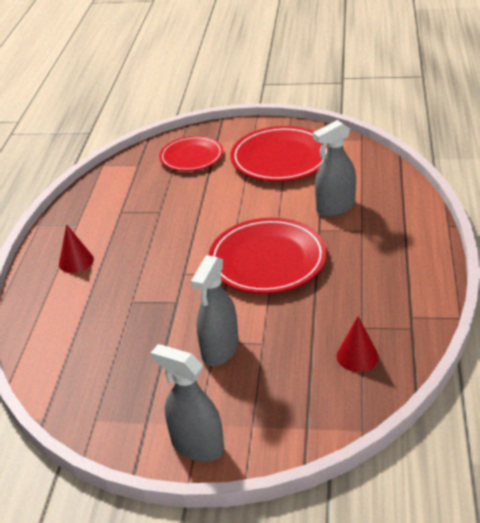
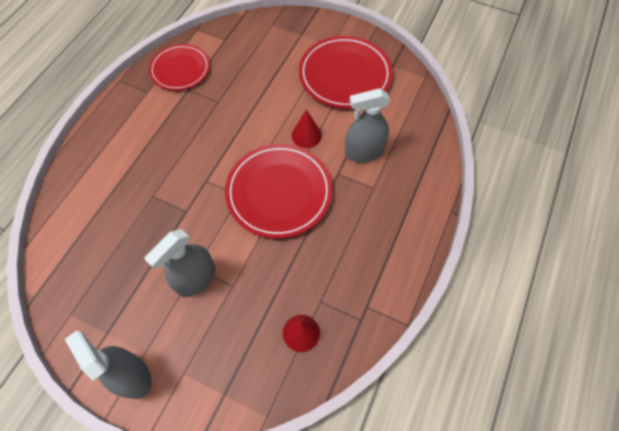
camera: 15 degrees right, 25 degrees up
red cone [59,224,94,273] -> red cone moved to [292,109,322,148]
red plate [159,136,223,171] -> red plate moved to [149,44,210,90]

